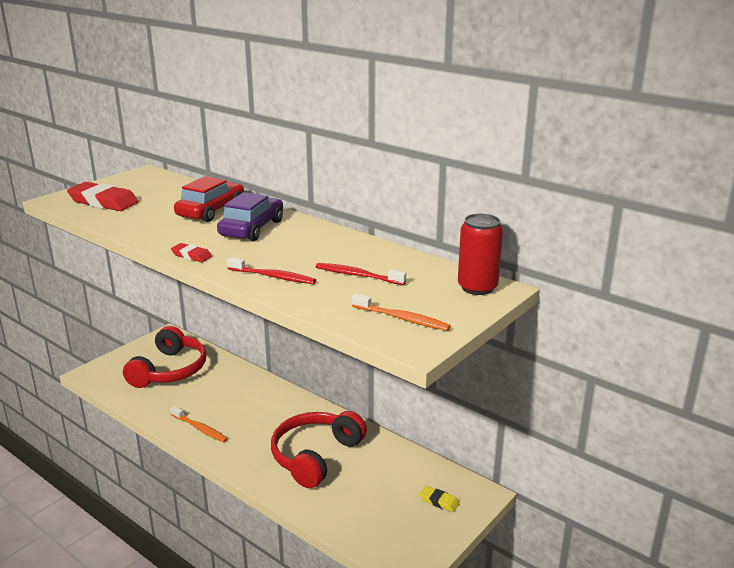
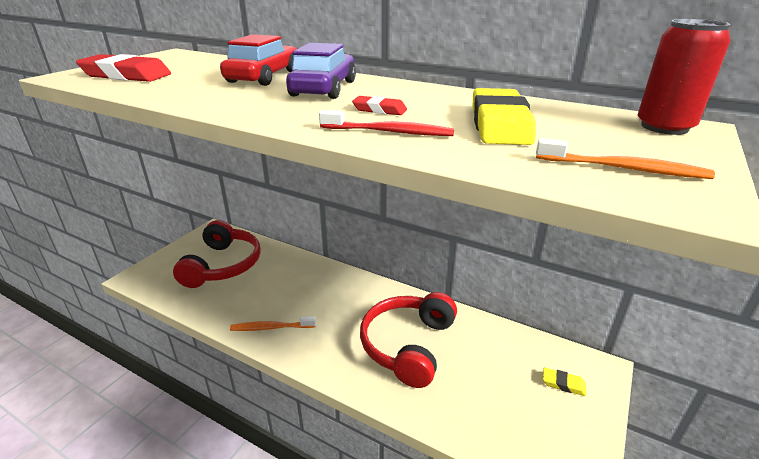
camera: 10 degrees left, 5 degrees up
orange toothbrush [170,406,228,442] -> orange toothbrush turned 150 degrees clockwise [230,316,316,331]
red eraser [171,243,212,262] -> red eraser moved to [352,96,407,115]
red toothbrush [316,263,406,285] -> yellow eraser [473,88,536,145]

